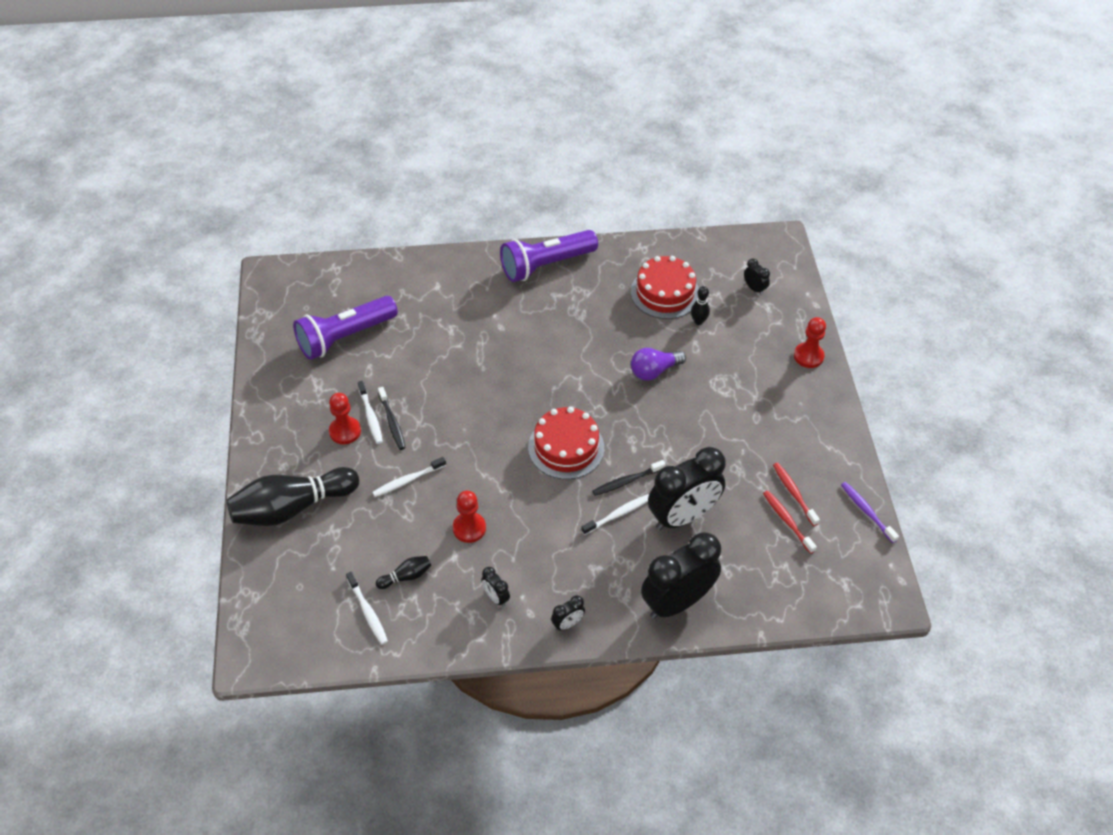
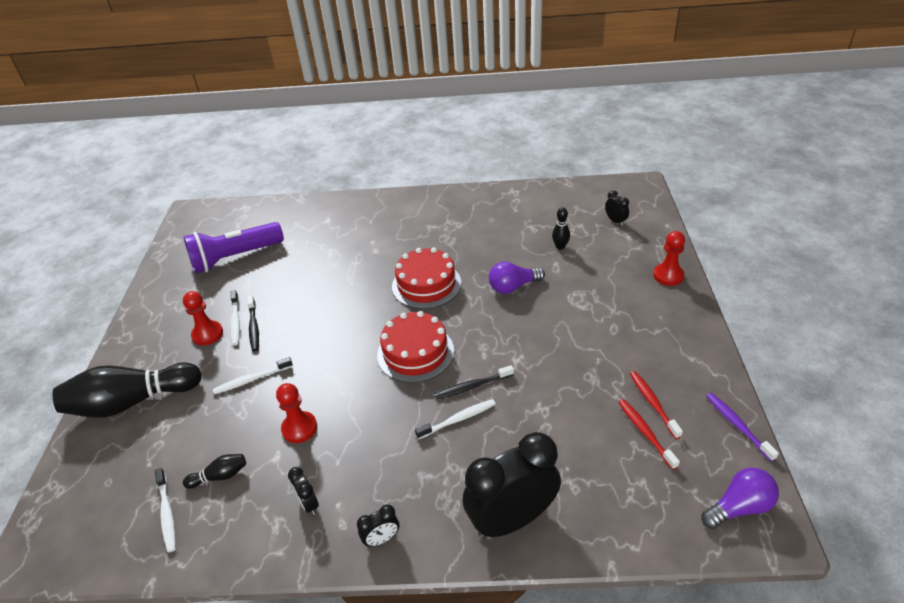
camera: 10 degrees right, 10 degrees down
purple flashlight [500,230,598,282] -> none
red cake [631,256,699,319] -> red cake moved to [392,247,461,309]
black clock [648,447,726,530] -> none
none -> purple light bulb [702,468,779,529]

